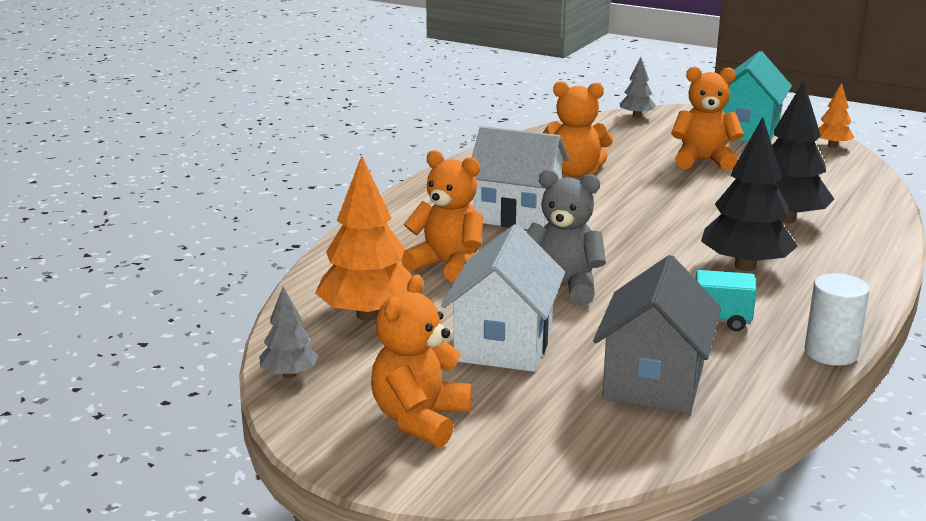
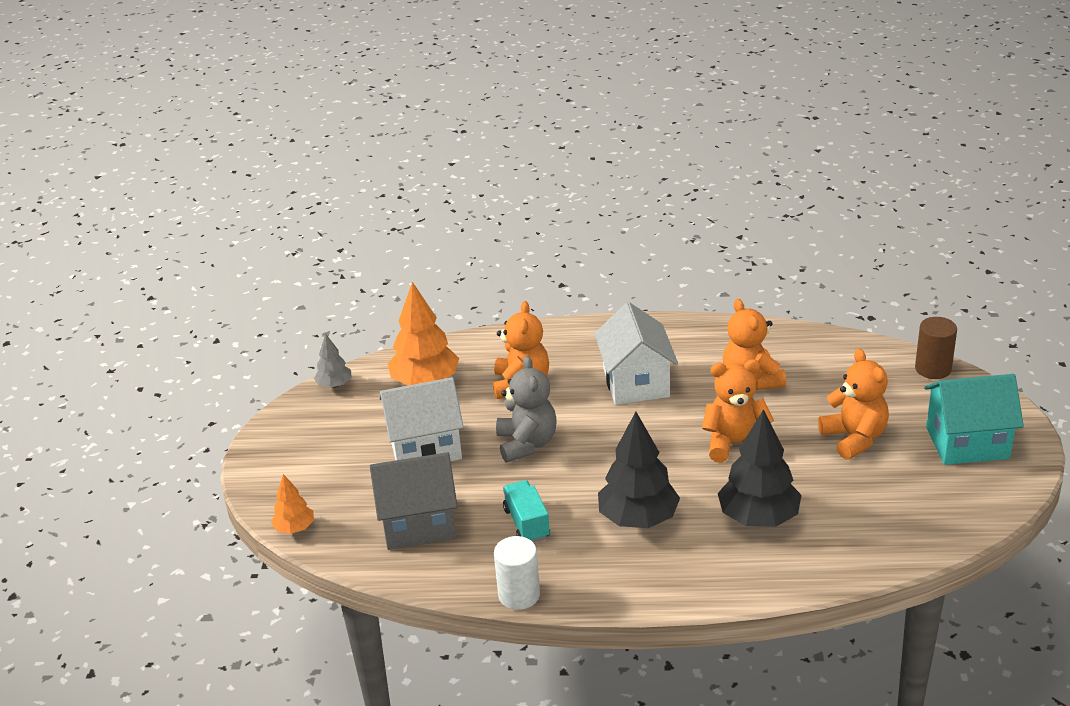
camera: 65 degrees right, 10 degrees up
orange teddy bear [371,274,472,447] -> orange teddy bear moved to [702,359,774,463]
grey tree [619,57,656,118] -> brown cylinder [915,317,957,379]
orange tree [819,83,855,148] -> orange tree moved to [271,474,314,534]

